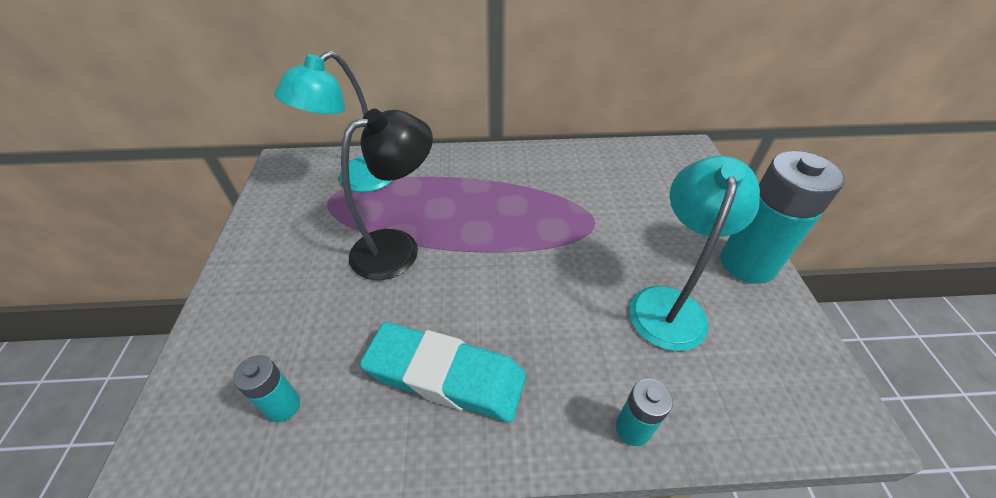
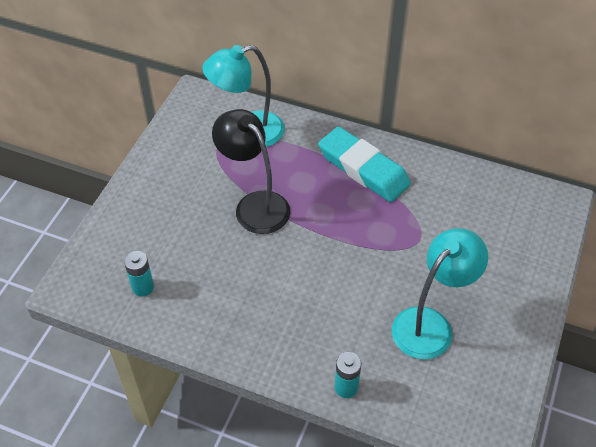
camera: 25 degrees right, 5 degrees up
black lamp [341,109,433,280] -> black lamp turned 120 degrees counterclockwise [212,109,290,234]
turquoise eraser [360,322,526,422] -> turquoise eraser moved to [318,126,411,202]
turquoise battery [721,151,845,284] -> none

